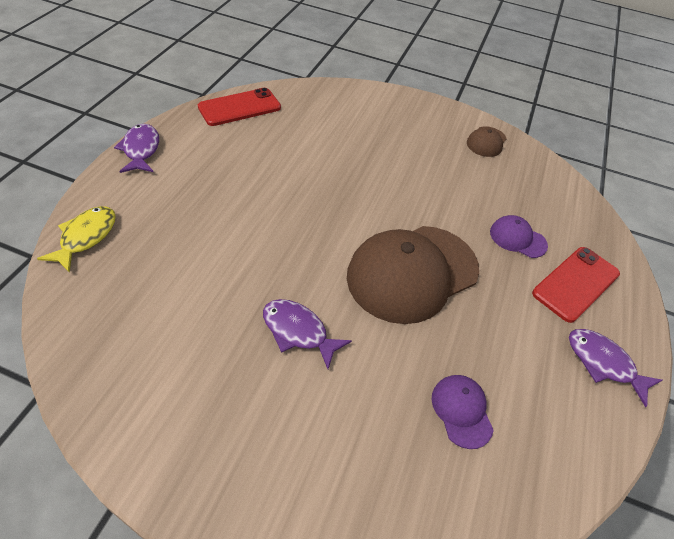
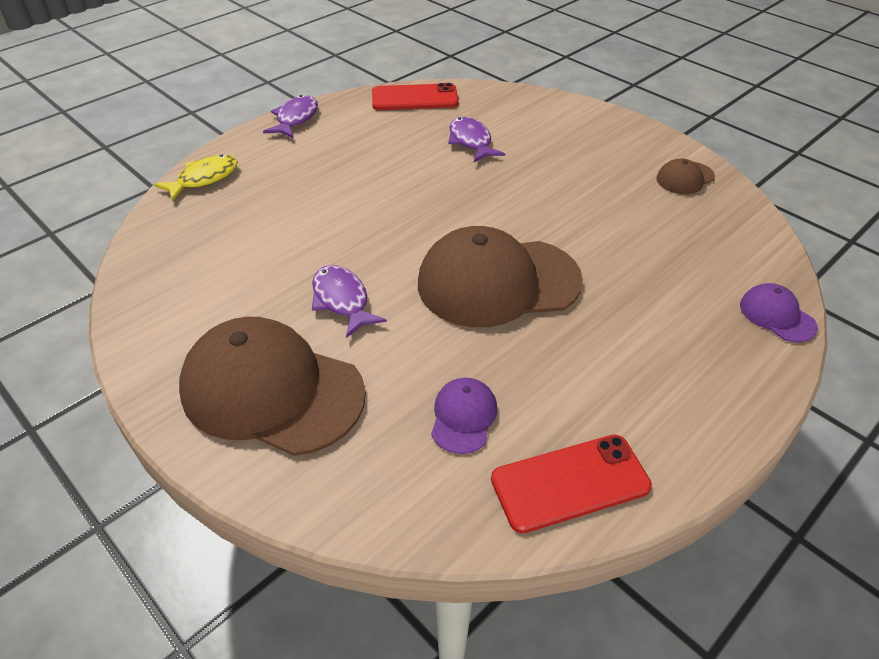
camera: 30 degrees right, 5 degrees down
purple cap [490,215,548,258] -> purple cap moved to [740,283,818,342]
red phone [532,247,620,323] -> red phone moved to [491,435,652,533]
purple fish [569,329,663,407] -> purple fish moved to [448,116,505,162]
none -> brown cap [179,317,366,456]

